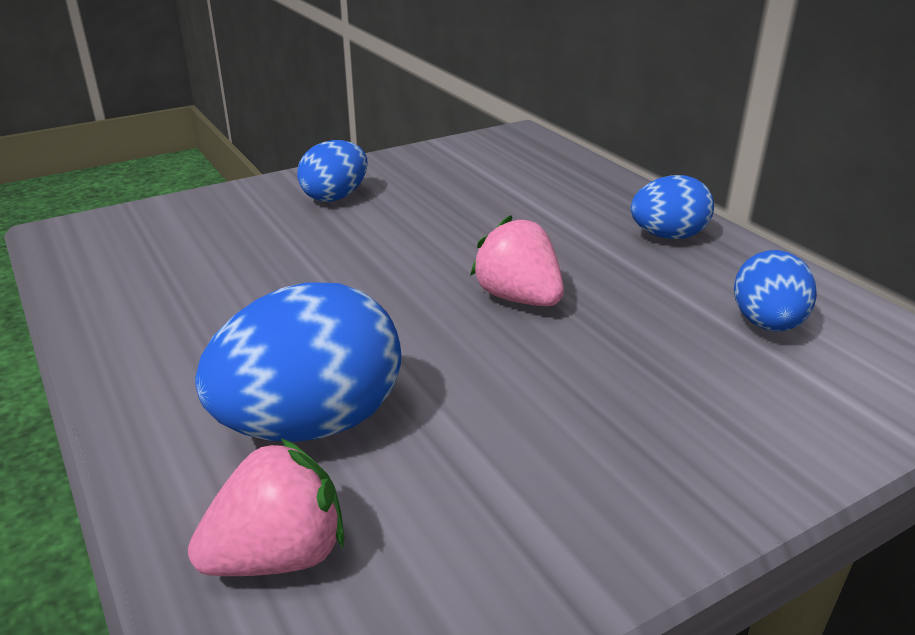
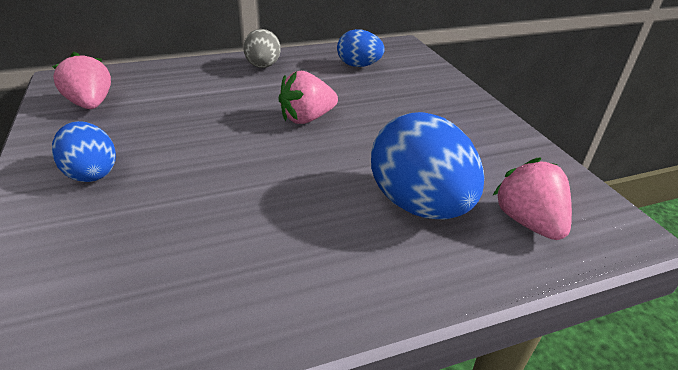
camera: 80 degrees left, 5 degrees up
blue egg [631,175,714,239] -> grey egg [243,29,281,68]
none -> pink strawberry [52,52,111,109]

